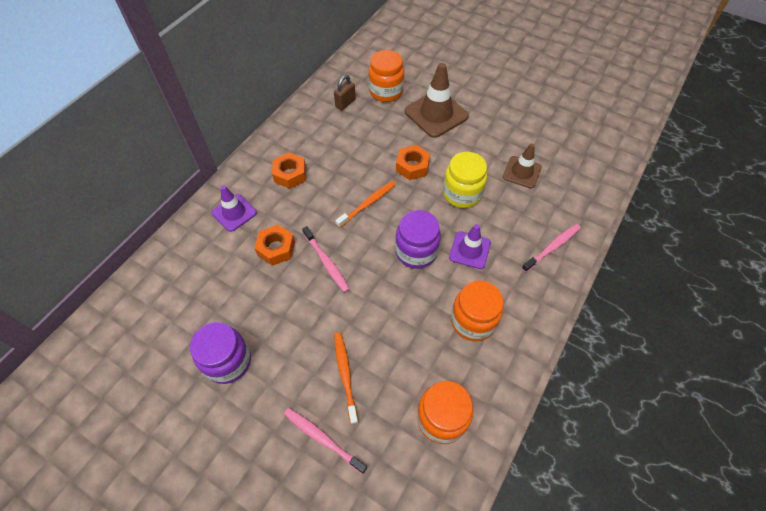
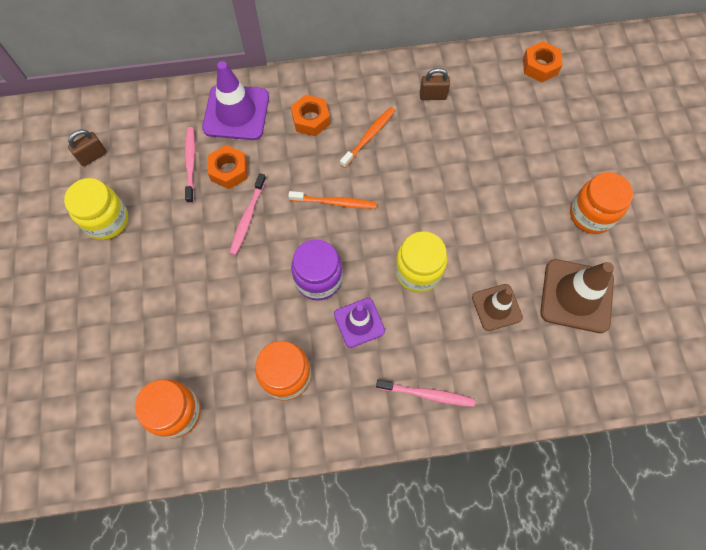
camera: 50 degrees right, 10 degrees up
purple jar [190,322,251,384] -> yellow jar [64,178,128,240]
purple traffic cone [212,185,257,232] -> purple traffic cone [202,61,269,140], size x1.63
pink toothbrush [284,408,367,474] -> pink toothbrush moved to [185,127,195,203]
orange toothbrush [334,332,358,425] -> orange toothbrush moved to [340,107,395,168]
orange jar [368,50,404,102] -> orange jar moved to [570,172,633,234]
orange nut [396,145,430,180] -> orange nut moved to [523,41,562,82]
brown traffic cone [405,63,469,138] -> brown traffic cone moved to [540,259,614,333]
none -> brown padlock [68,129,107,167]

